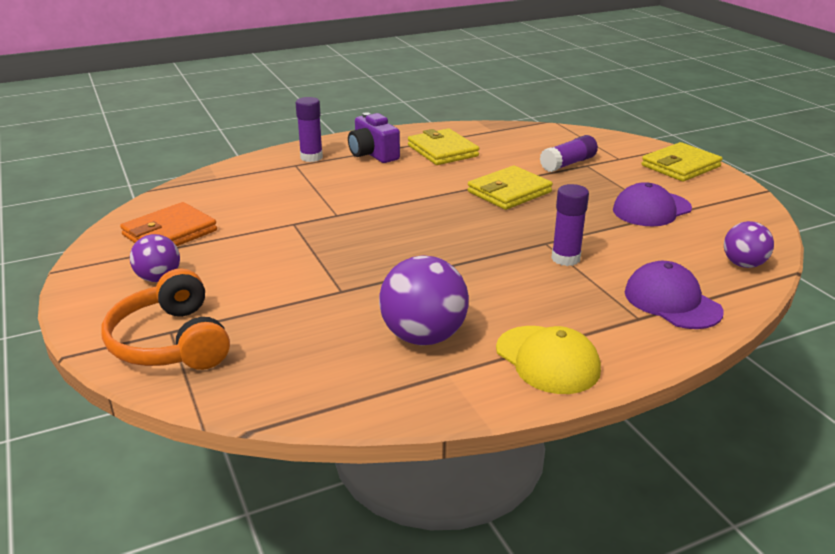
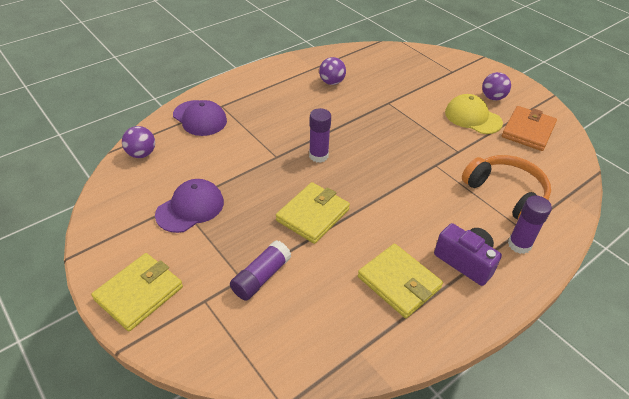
camera: 165 degrees right, 15 degrees up
orange headphones [101,268,230,370] -> orange headphones moved to [462,155,551,219]
purple ball [379,255,469,345] -> purple ball [319,57,346,85], size x0.61
yellow cap [496,326,601,394] -> yellow cap moved to [445,94,503,134]
purple glue stick [551,184,589,266] -> purple glue stick moved to [309,108,331,163]

